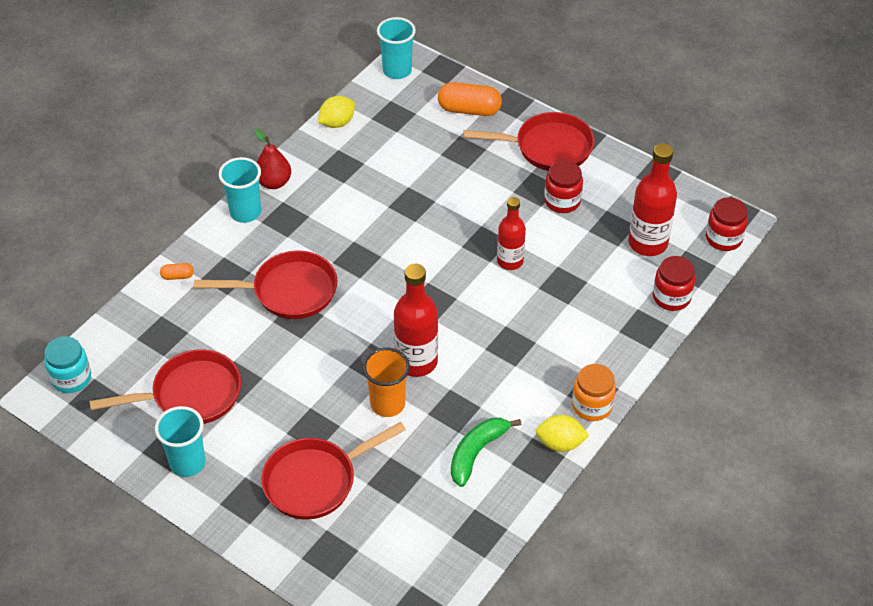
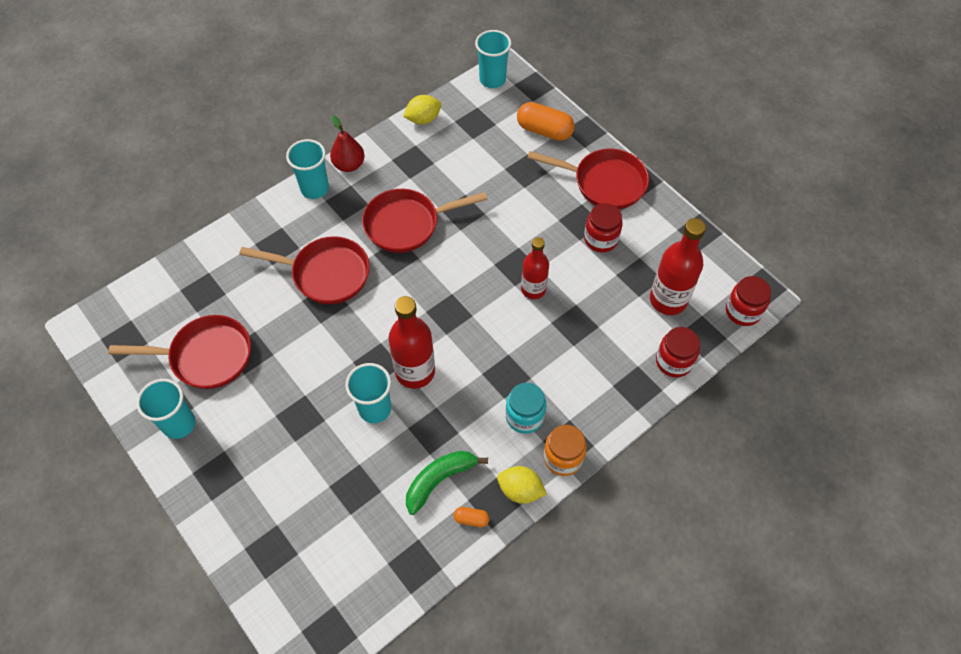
camera: 15 degrees right, 10 degrees up
turquoise jar [44,336,91,393] -> turquoise jar moved to [506,383,546,434]
orange capsule [160,263,194,280] -> orange capsule moved to [454,507,489,527]
red pan [261,422,406,520] -> red pan moved to [362,189,487,253]
orange cup [363,348,410,417] -> turquoise cup [345,363,391,423]

